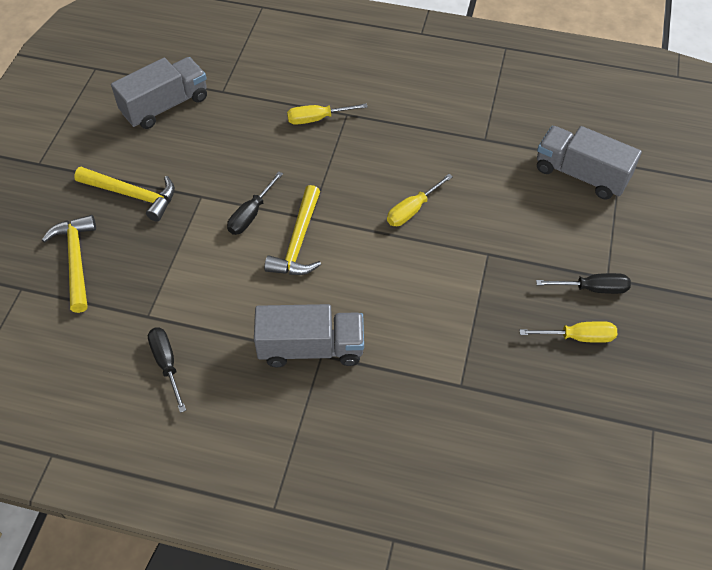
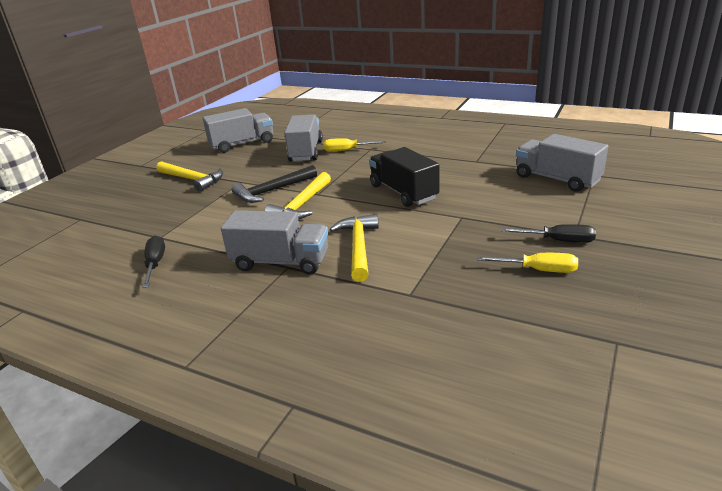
camera: 15 degrees right, 25 degrees down
yellow hammer [42,215,96,313] -> yellow hammer moved to [329,214,379,282]
black screwdriver [227,172,283,235] -> black hammer [232,165,317,203]
yellow screwdriver [387,174,453,226] -> black truck [369,147,440,207]
none -> grey truck [284,114,323,162]

